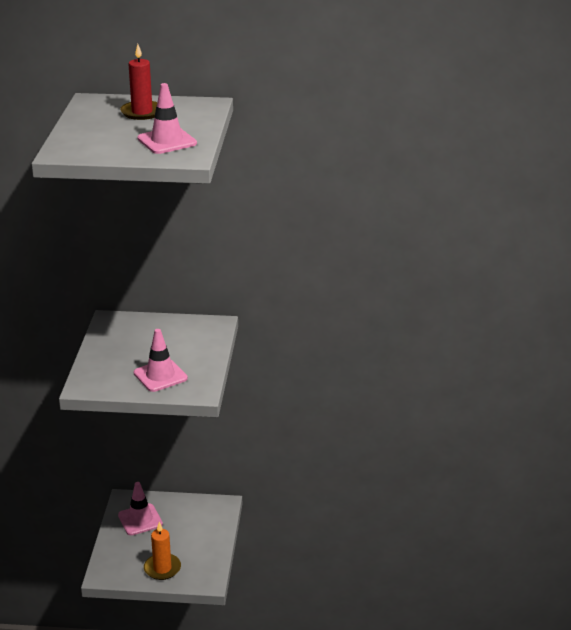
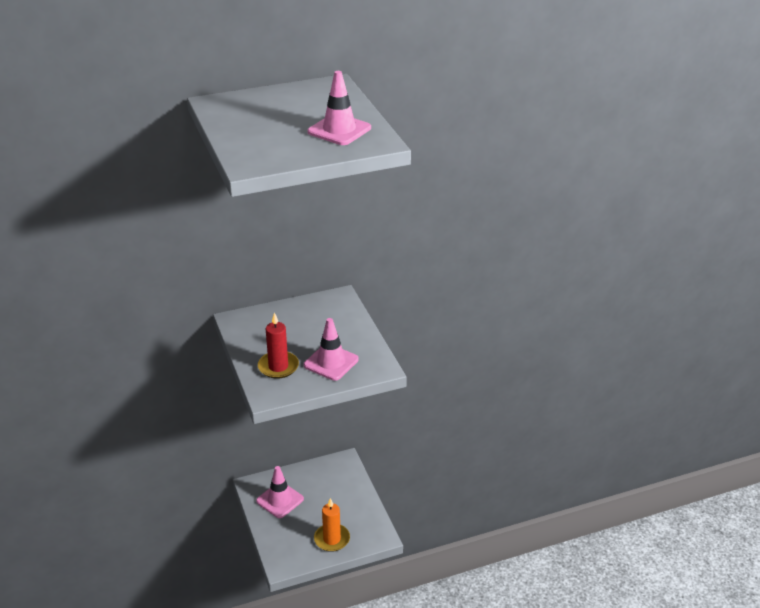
camera: 25 degrees left, 5 degrees up
red candle [120,44,157,120] -> red candle moved to [258,312,299,379]

